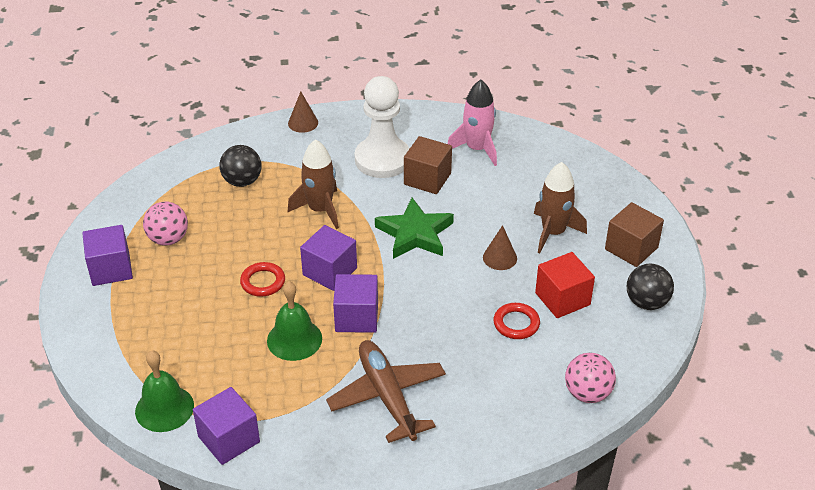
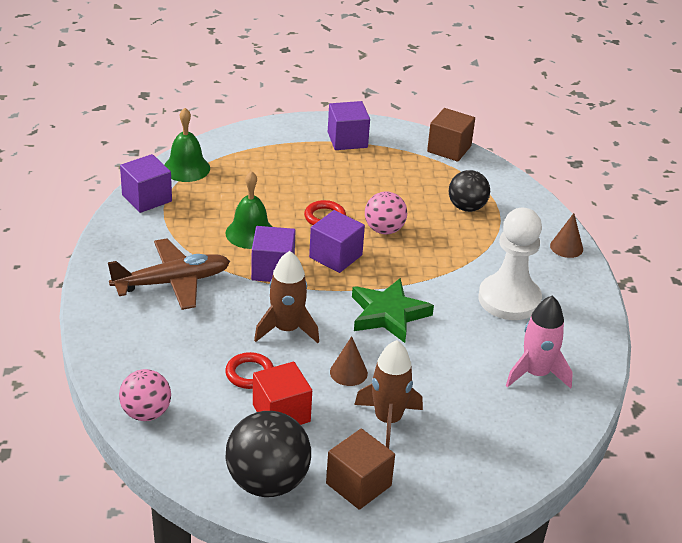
camera: 90 degrees right, 5 degrees down
pink ball [143,202,188,246] -> pink ball moved to [365,191,407,234]
brown rocket [288,139,339,229] -> brown rocket moved to [254,251,319,343]
brown cube [404,136,452,194] -> brown cube moved to [427,108,475,162]
black ball [627,264,674,310] -> black ball [225,411,311,497], size x1.57

